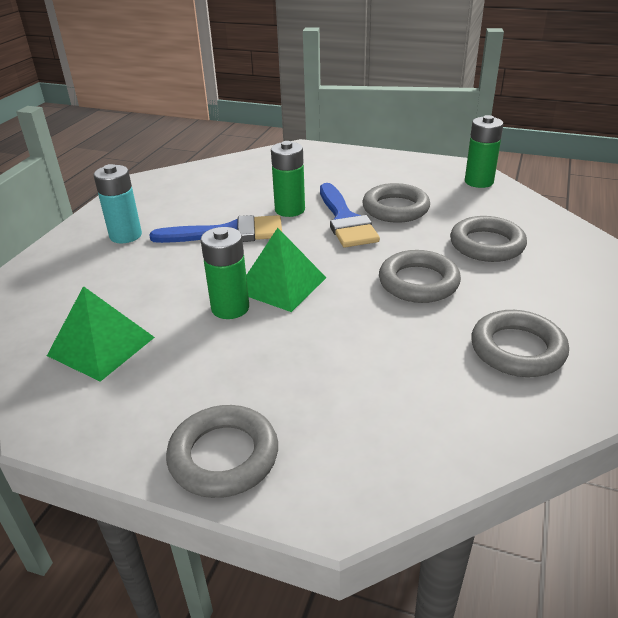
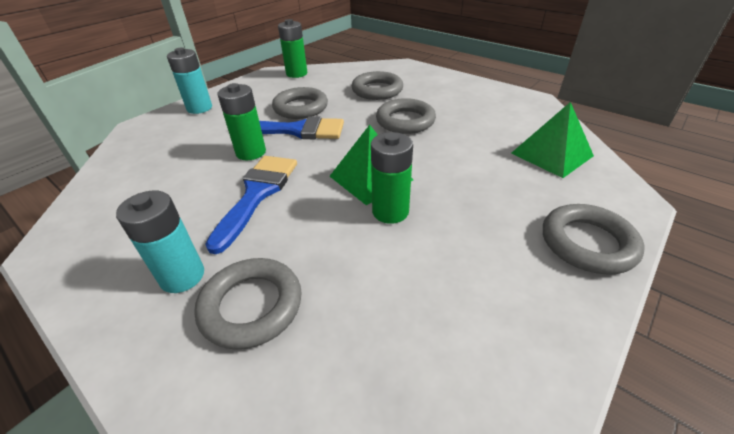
camera: 70 degrees left, 5 degrees up
green pyramid [47,286,155,382] -> green pyramid moved to [511,102,594,178]
grey ring [471,310,569,377] -> grey ring moved to [194,258,302,350]
none -> turquoise battery [167,47,212,114]

